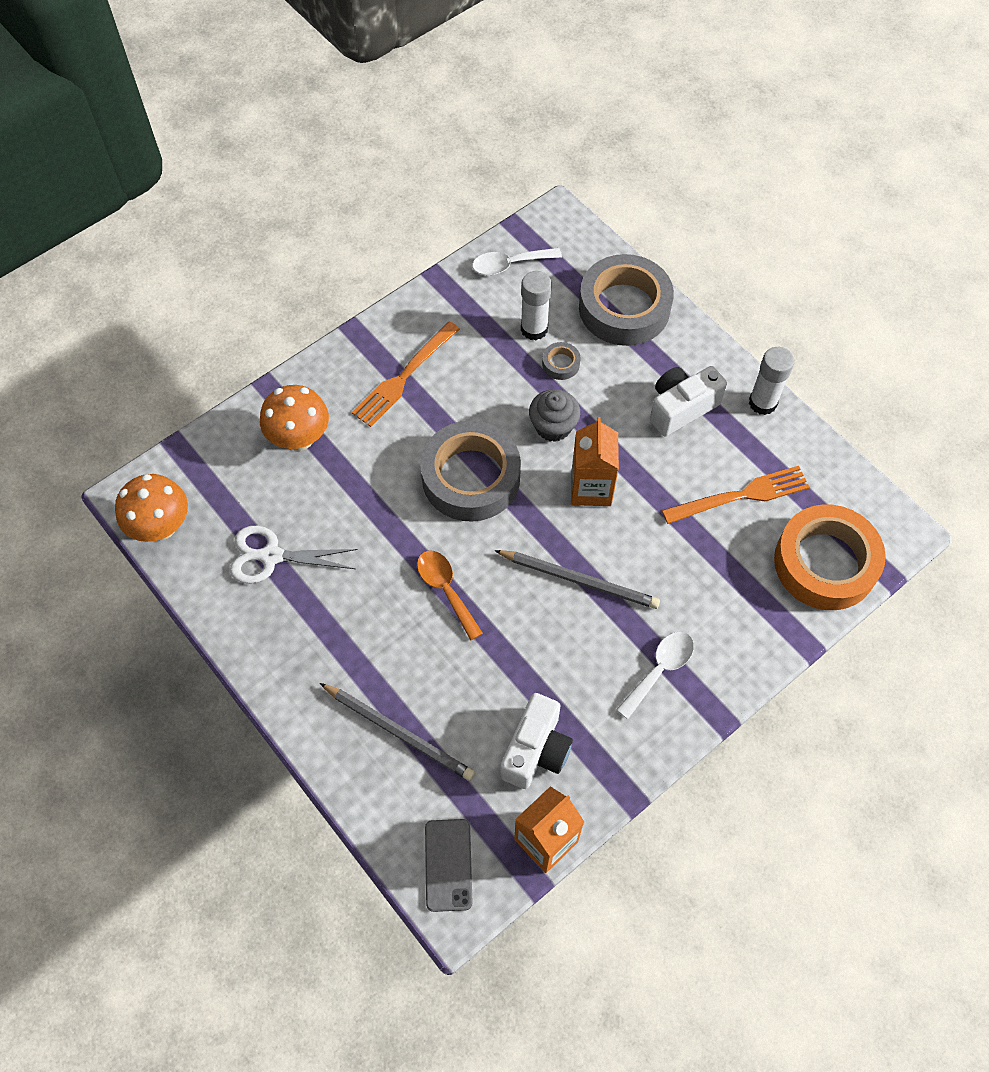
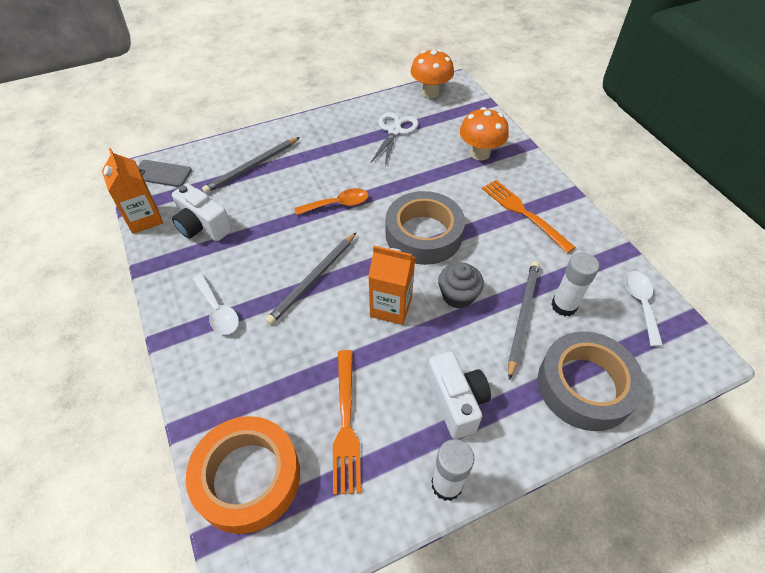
camera: 105 degrees right, 10 degrees down
grey tape [542,342,580,380] -> grey pencil [508,261,540,380]

